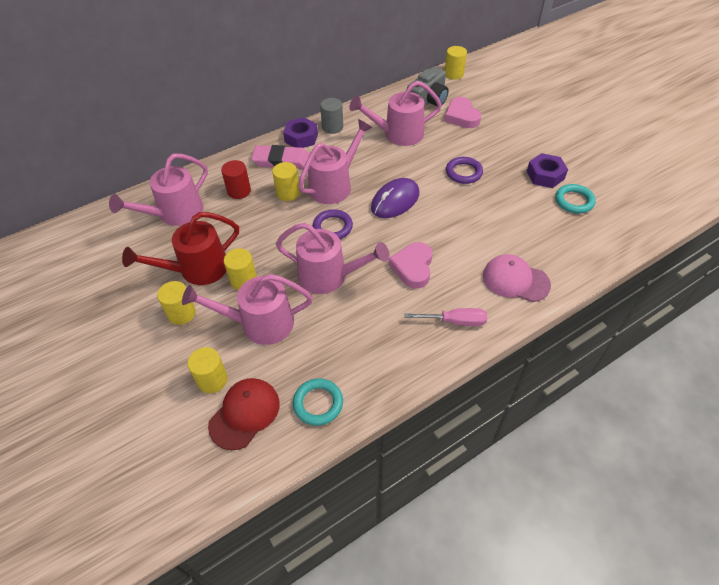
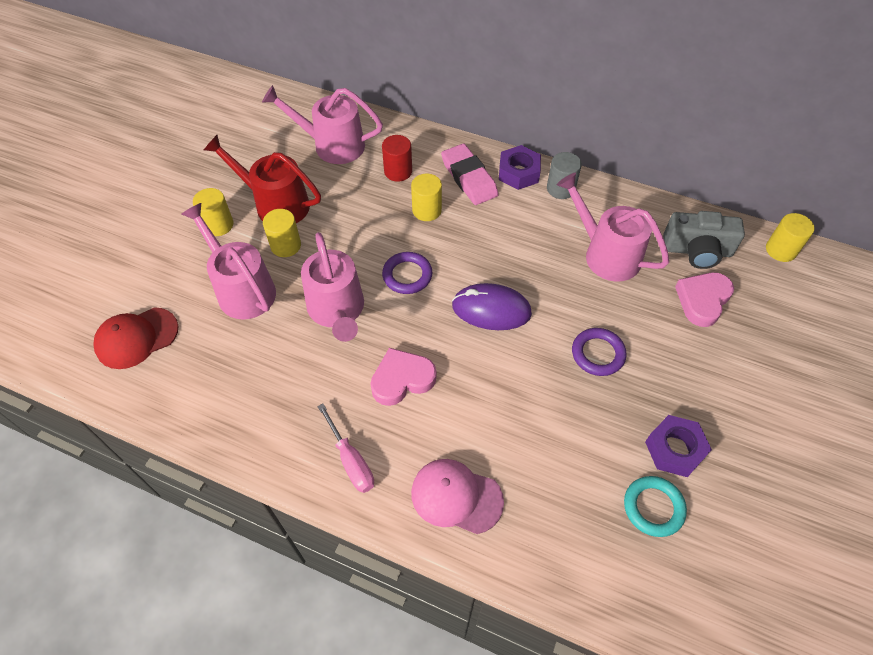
camera: 55 degrees right, 5 degrees up
yellow cylinder [187,347,228,393] -> none
red cap [208,378,280,450] -> red cap turned 150 degrees clockwise [94,307,178,369]
turquoise ring [293,378,343,426] -> none
pink watering can [298,119,373,204] -> none
pink cap [483,254,551,302] -> pink cap turned 60 degrees counterclockwise [411,459,504,534]

